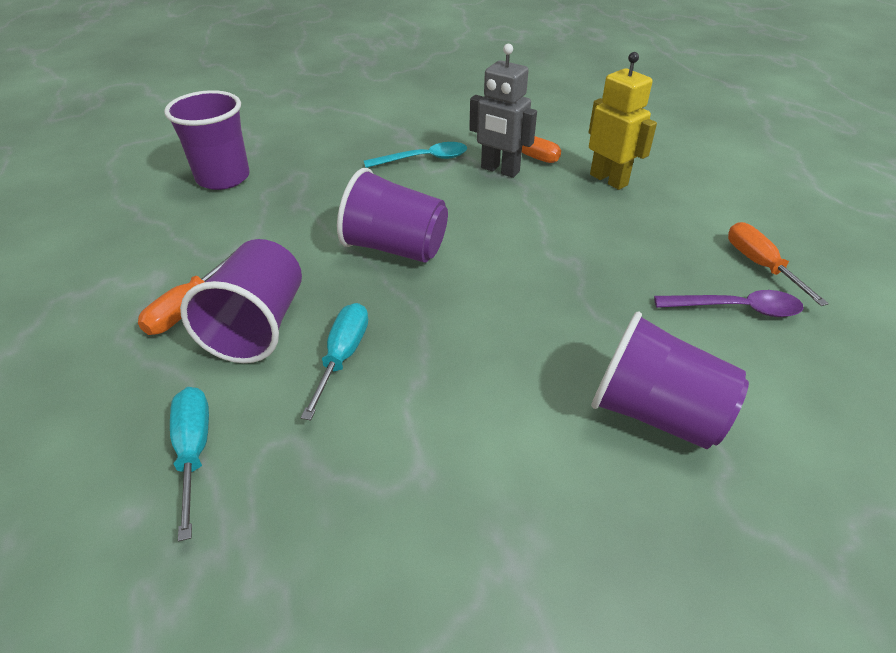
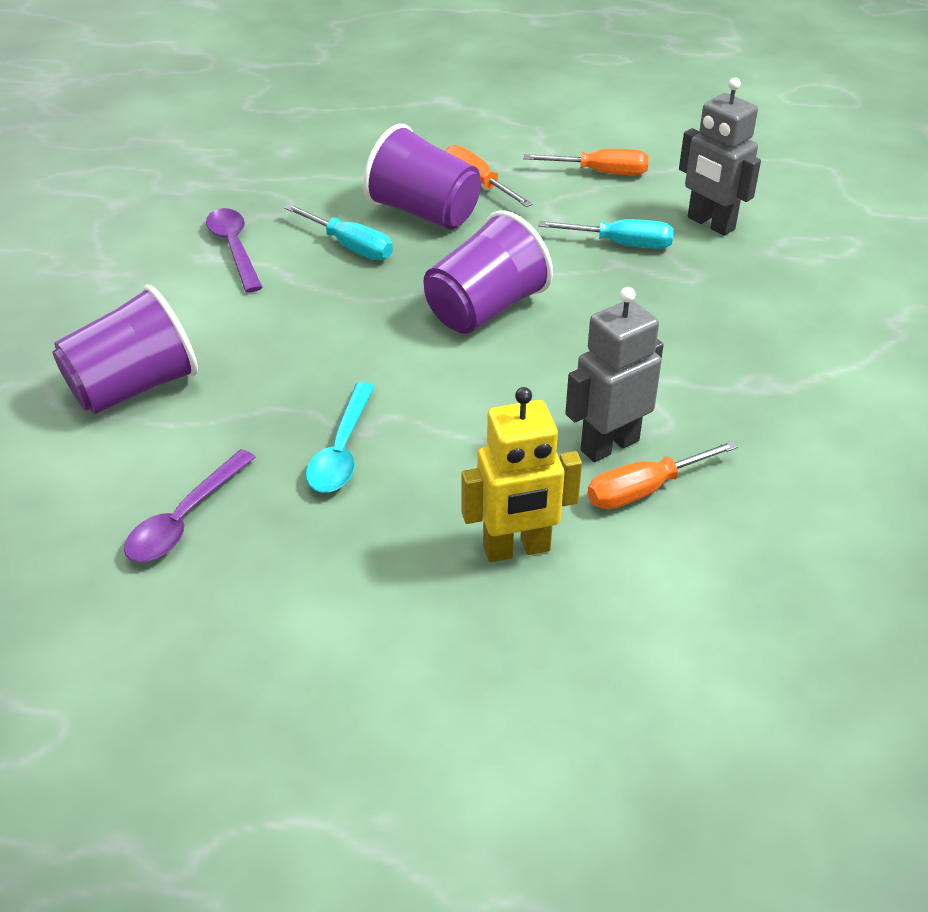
camera: 115 degrees right, 0 degrees up
purple cup [164,90,250,190] -> grey robot [679,77,761,236]
turquoise screwdriver [170,387,209,541] -> turquoise screwdriver moved to [538,219,674,249]
turquoise spoon [364,142,467,168] -> turquoise spoon moved to [306,382,375,492]
orange screwdriver [728,222,829,306] -> orange screwdriver moved to [523,149,649,175]
none -> purple spoon [206,208,263,292]

